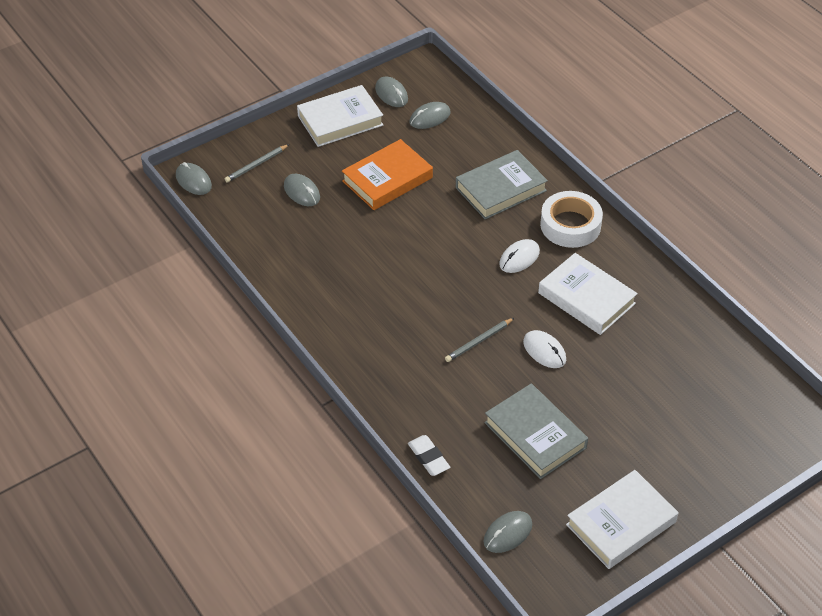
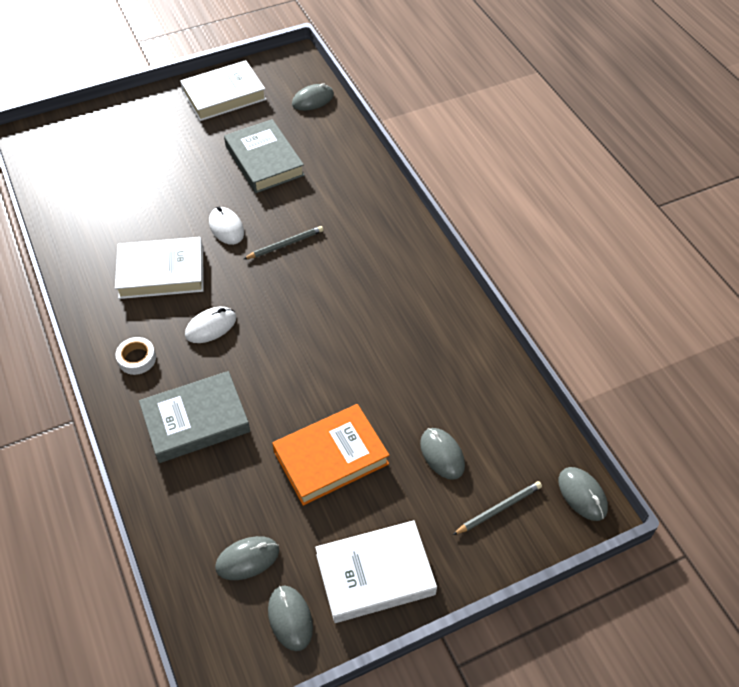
camera: 170 degrees left, 5 degrees up
white eraser [408,435,450,476] -> none
white book [538,253,638,335] -> white book turned 60 degrees counterclockwise [115,237,204,299]
white tape [540,191,603,248] -> white tape [115,337,156,375], size x0.54

